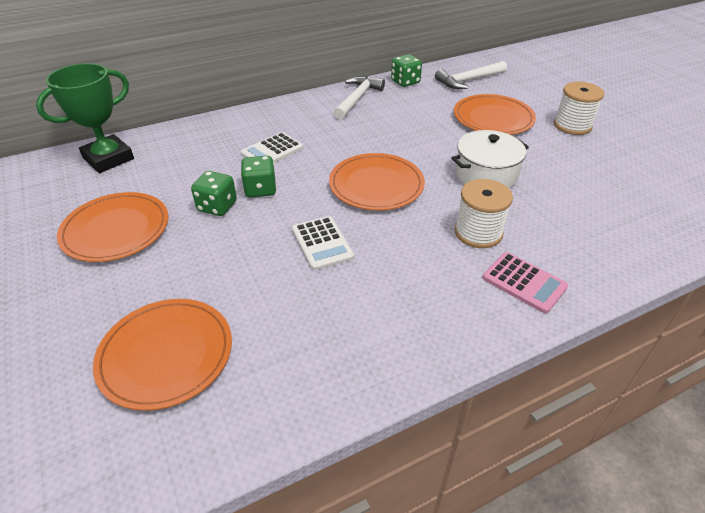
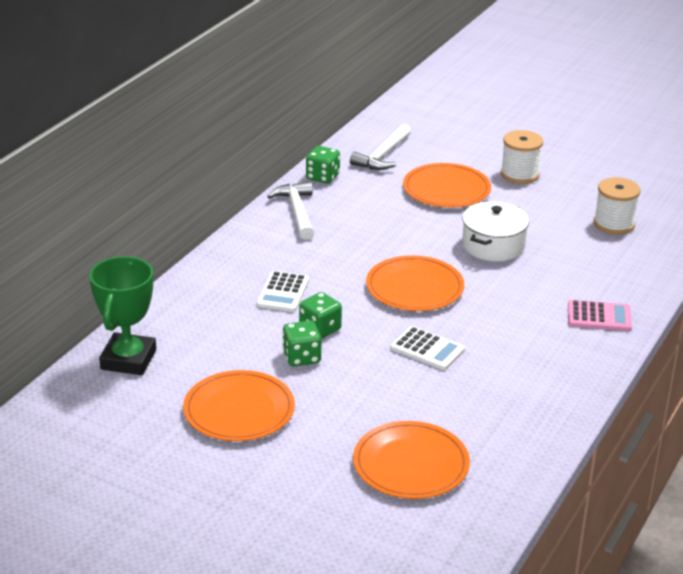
camera: 35 degrees left, 10 degrees down
white spool [454,179,513,248] -> white spool moved to [593,177,641,235]

